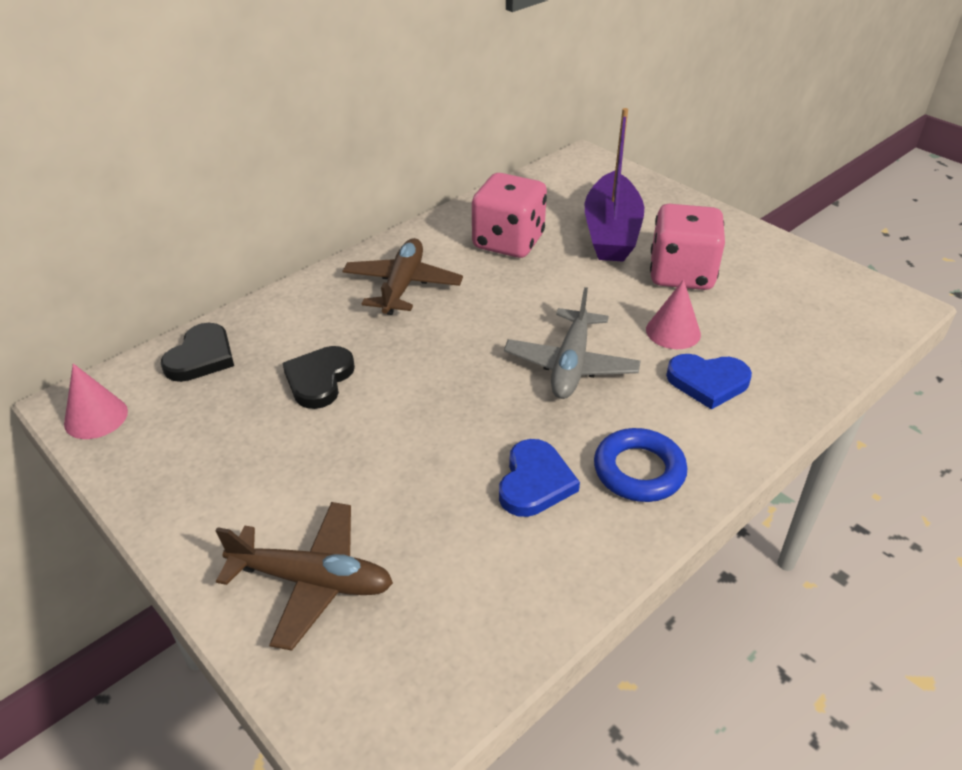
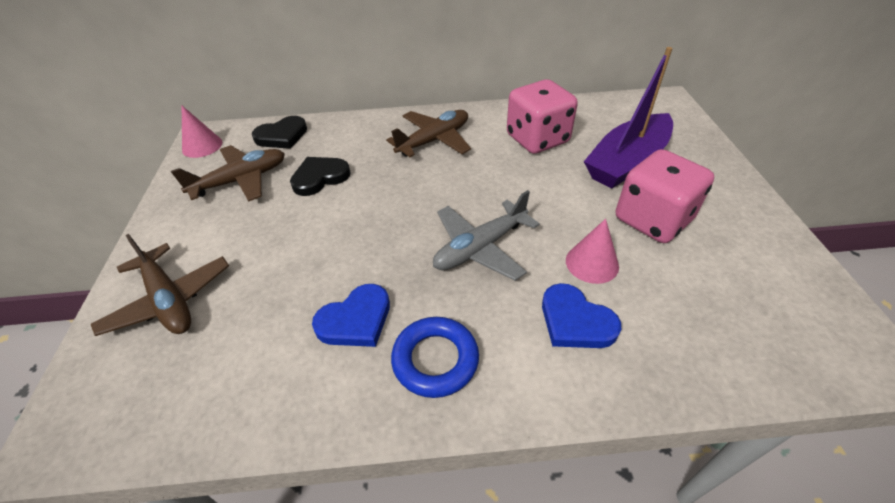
camera: 40 degrees right, 5 degrees up
none -> brown plane [171,145,285,202]

